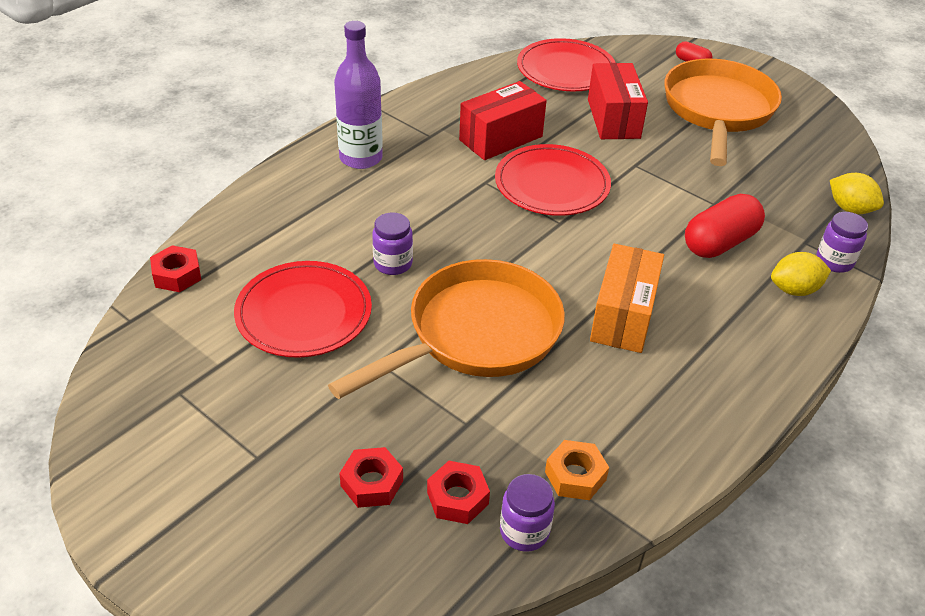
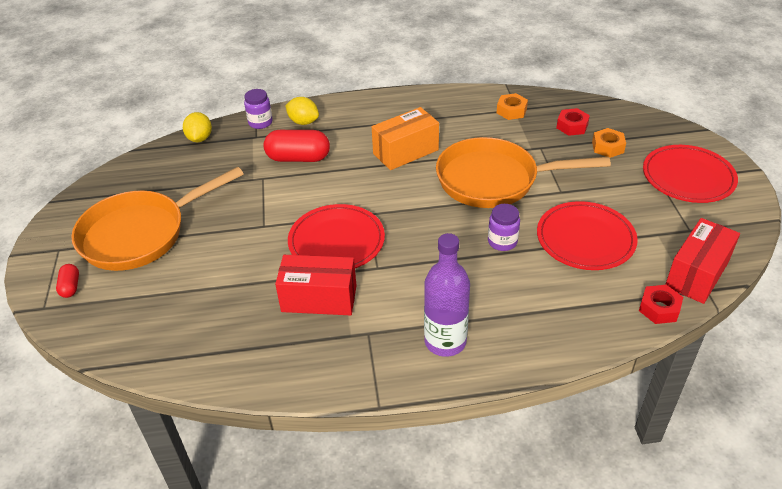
camera: 135 degrees left, 0 degrees up
red nut [339,447,403,508] -> orange nut [592,128,626,158]
purple jar [500,474,555,552] -> none
red plate [517,38,616,91] -> red plate moved to [643,145,738,203]
red box [588,63,648,139] -> red box moved to [665,218,740,304]

